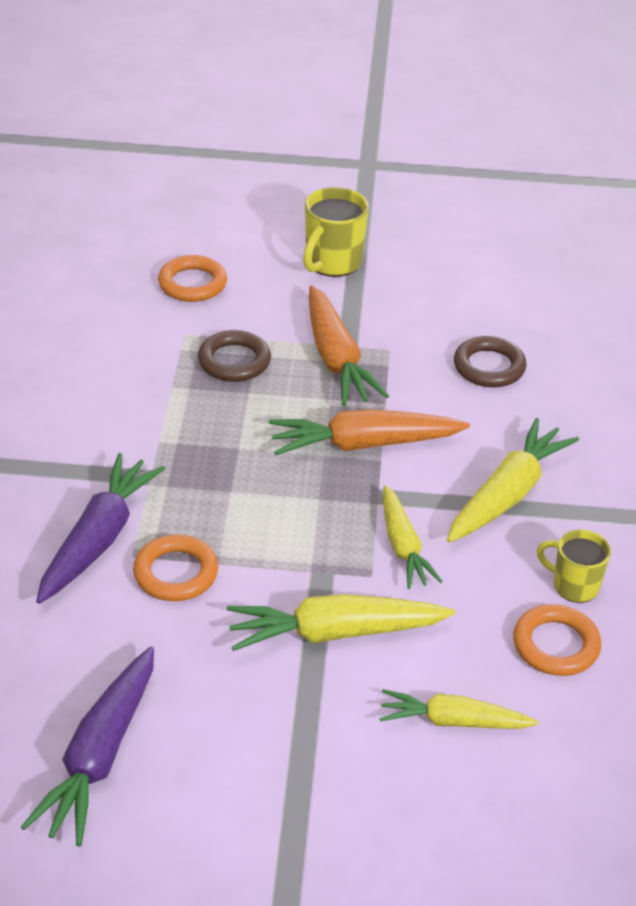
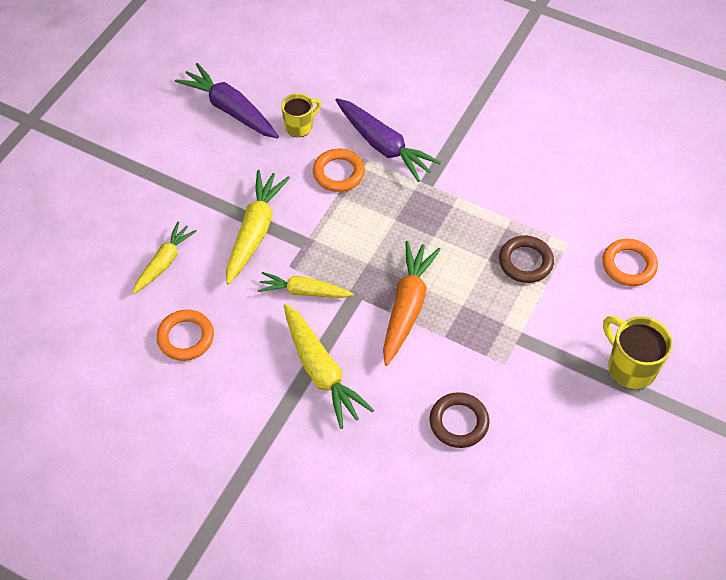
camera: 115 degrees right, 15 degrees up
orange carrot [309,286,389,406] -> none
yellow mug [537,530,611,603] -> yellow mug moved to [281,93,321,137]

